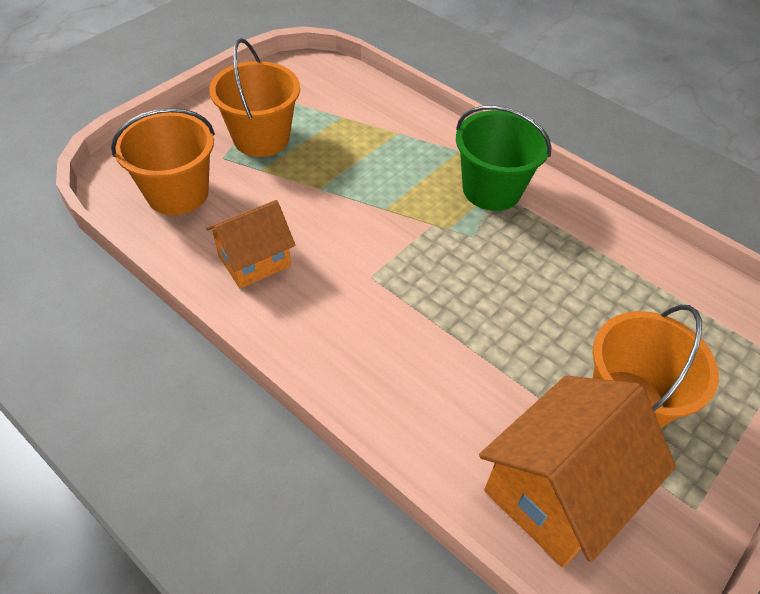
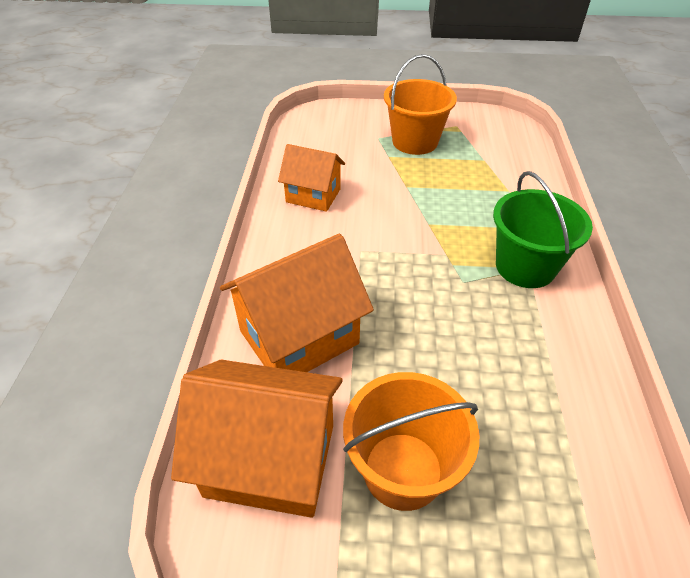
camera: 55 degrees right, 5 degrees down
orange bucket [111,108,215,215] -> none
none -> orange house [220,234,374,372]

